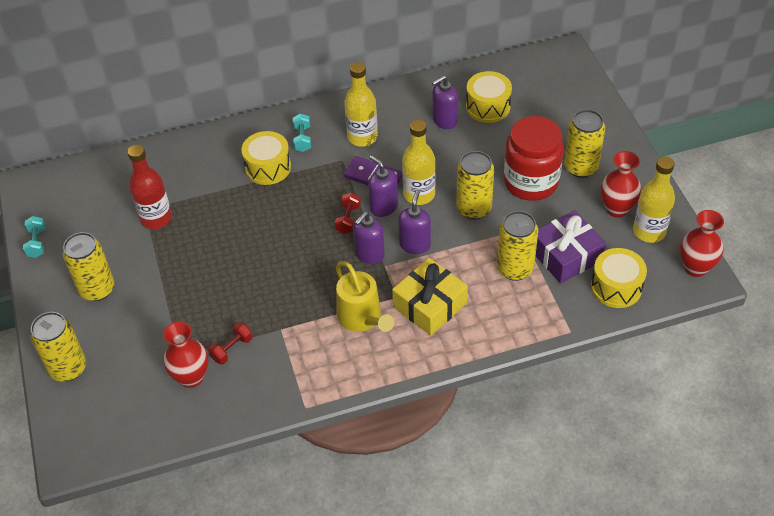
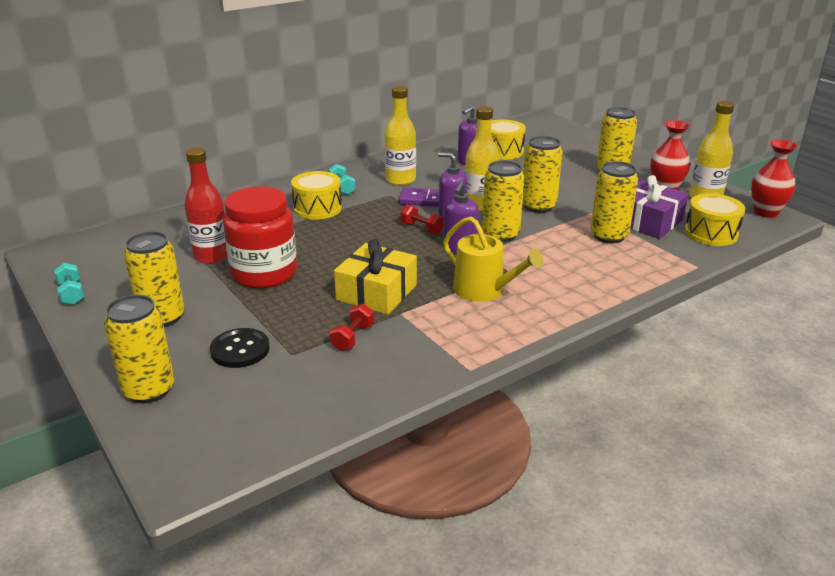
camera: 20 degrees left, 20 degrees down
red vase [163,321,209,388] -> none
red dumbbell [335,192,361,234] -> red dumbbell turned 45 degrees counterclockwise [401,205,444,235]
yellow gift [392,258,468,336] -> yellow gift moved to [334,239,417,315]
purple soap dispenser [398,190,431,254] -> yellow can [482,160,524,242]
red jar [504,116,564,201] -> red jar moved to [223,186,297,289]
none -> black button [210,328,270,368]

